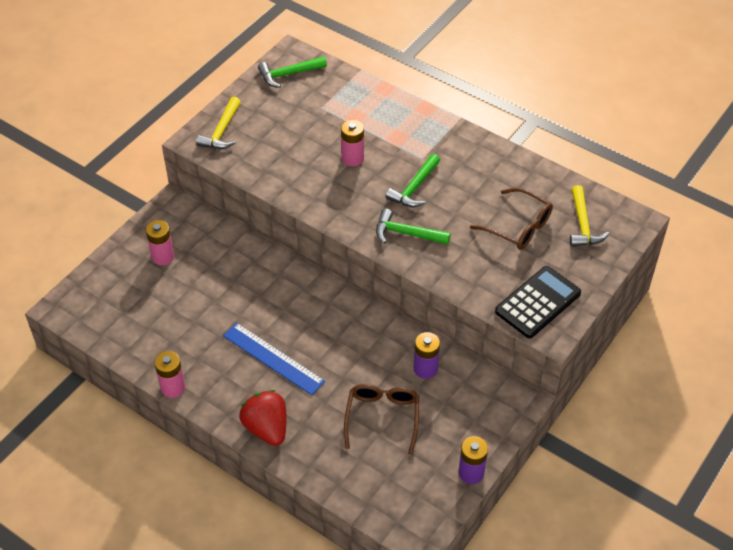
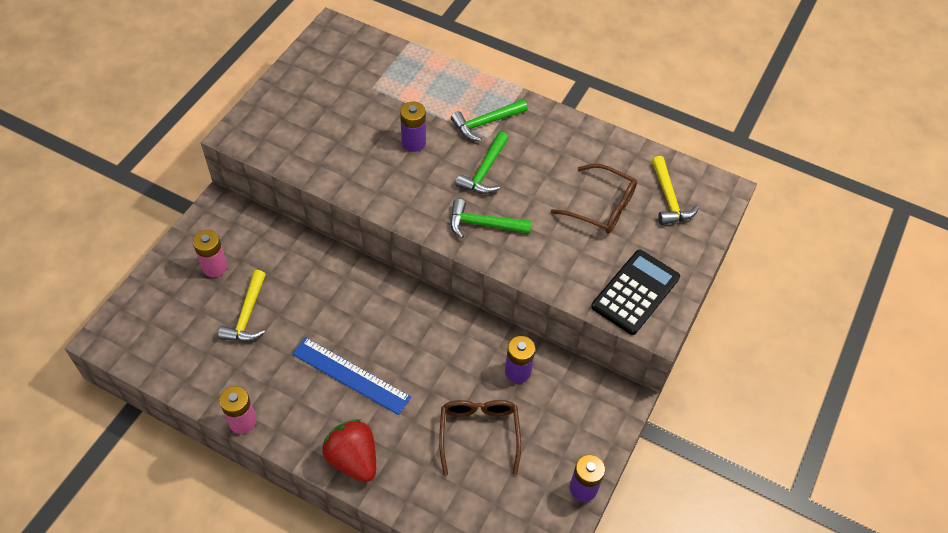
camera: 10 degrees left, 5 degrees up
yellow hammer [196,96,241,149] -> yellow hammer moved to [218,270,266,341]
green hammer [258,56,327,88] -> green hammer moved to [451,99,528,141]
pink battery [341,120,364,166] -> purple battery [400,102,426,152]

